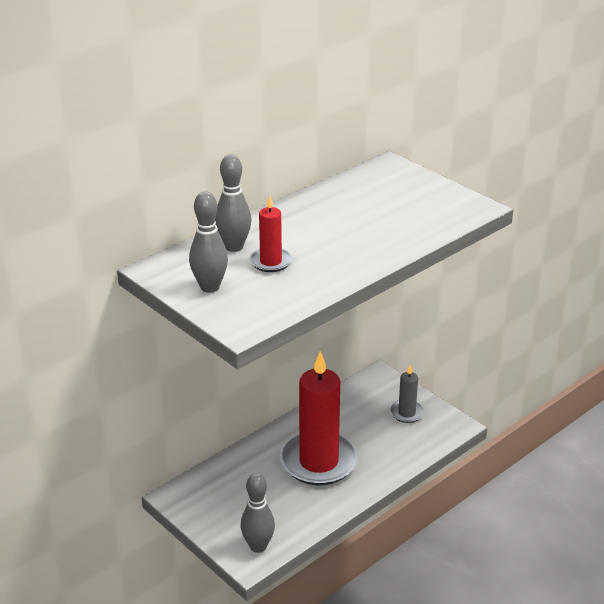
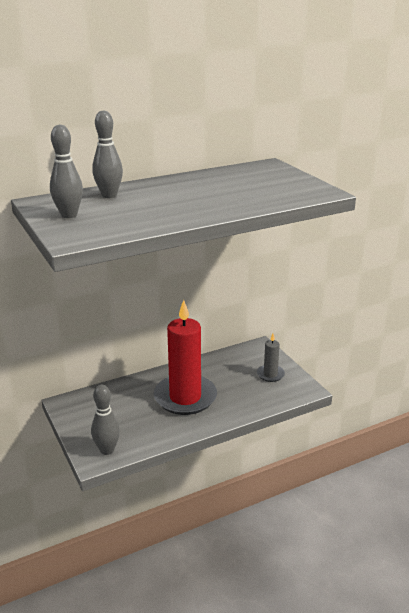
camera: 15 degrees right, 5 degrees down
red candle [249,195,293,272] -> none

